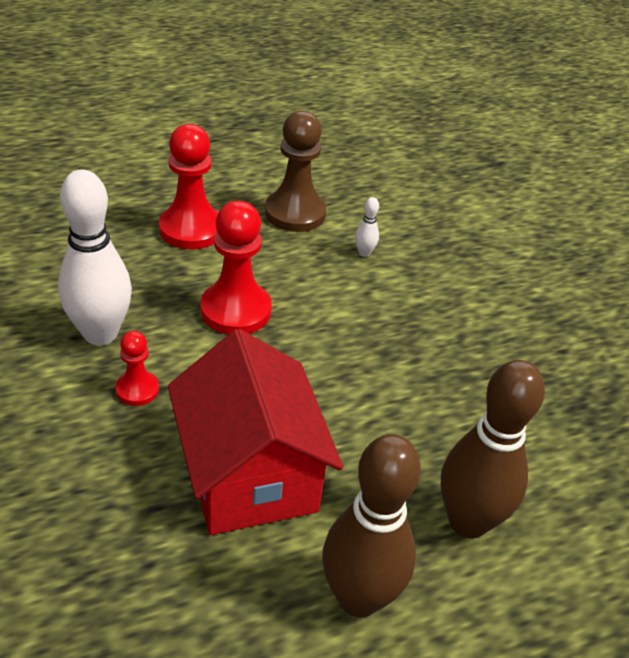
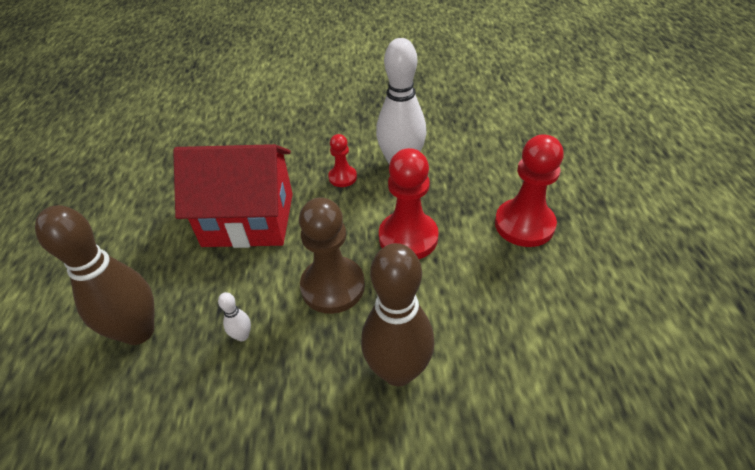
camera: 115 degrees right, 5 degrees up
brown pawn [265,111,326,232] -> brown pawn moved to [299,198,365,314]
brown bowling pin [322,434,421,617] -> brown bowling pin moved to [361,243,434,386]
white bowling pin [355,197,379,257] -> white bowling pin moved to [218,292,251,341]

